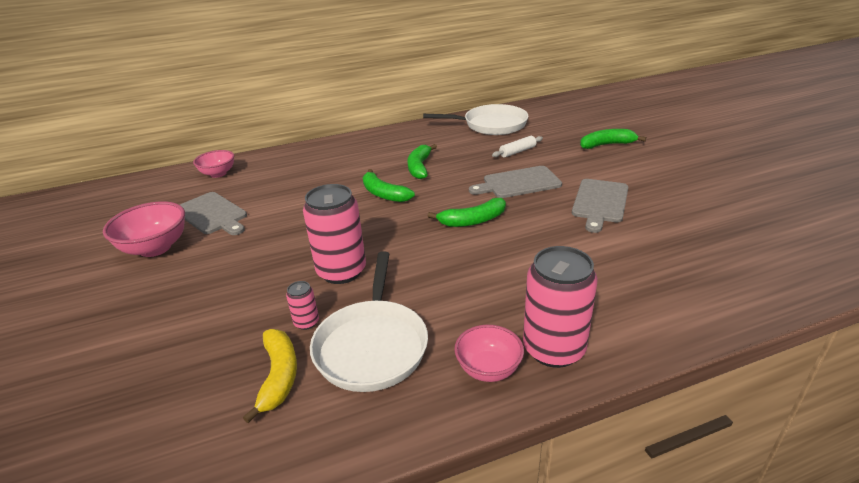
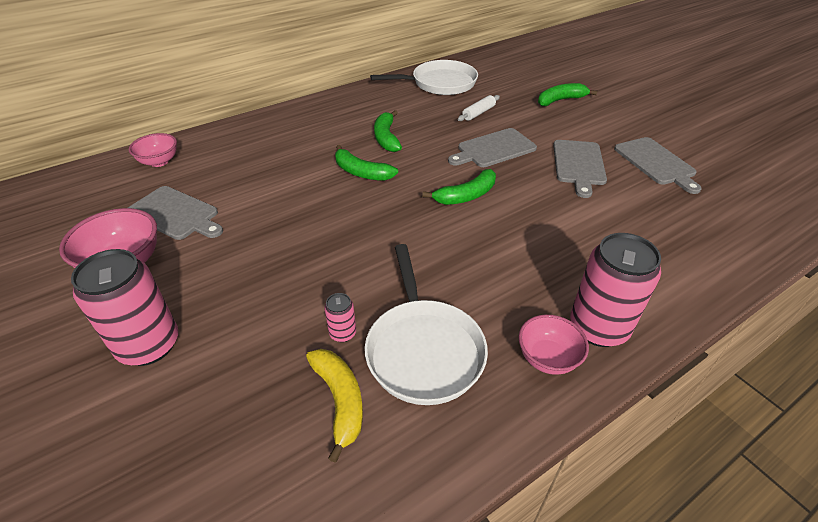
camera: 15 degrees left, 10 degrees up
pink can [303,184,366,284] -> pink can moved to [71,249,178,366]
none -> grey cutting board [614,137,702,194]

